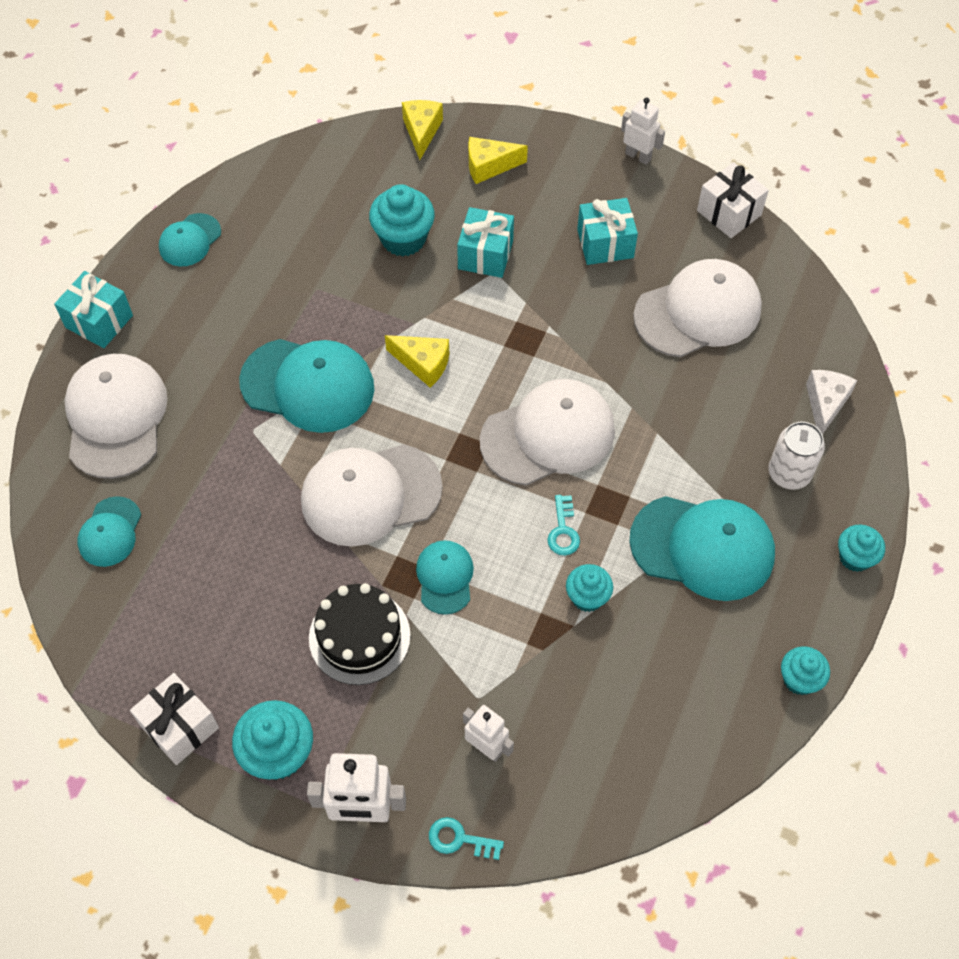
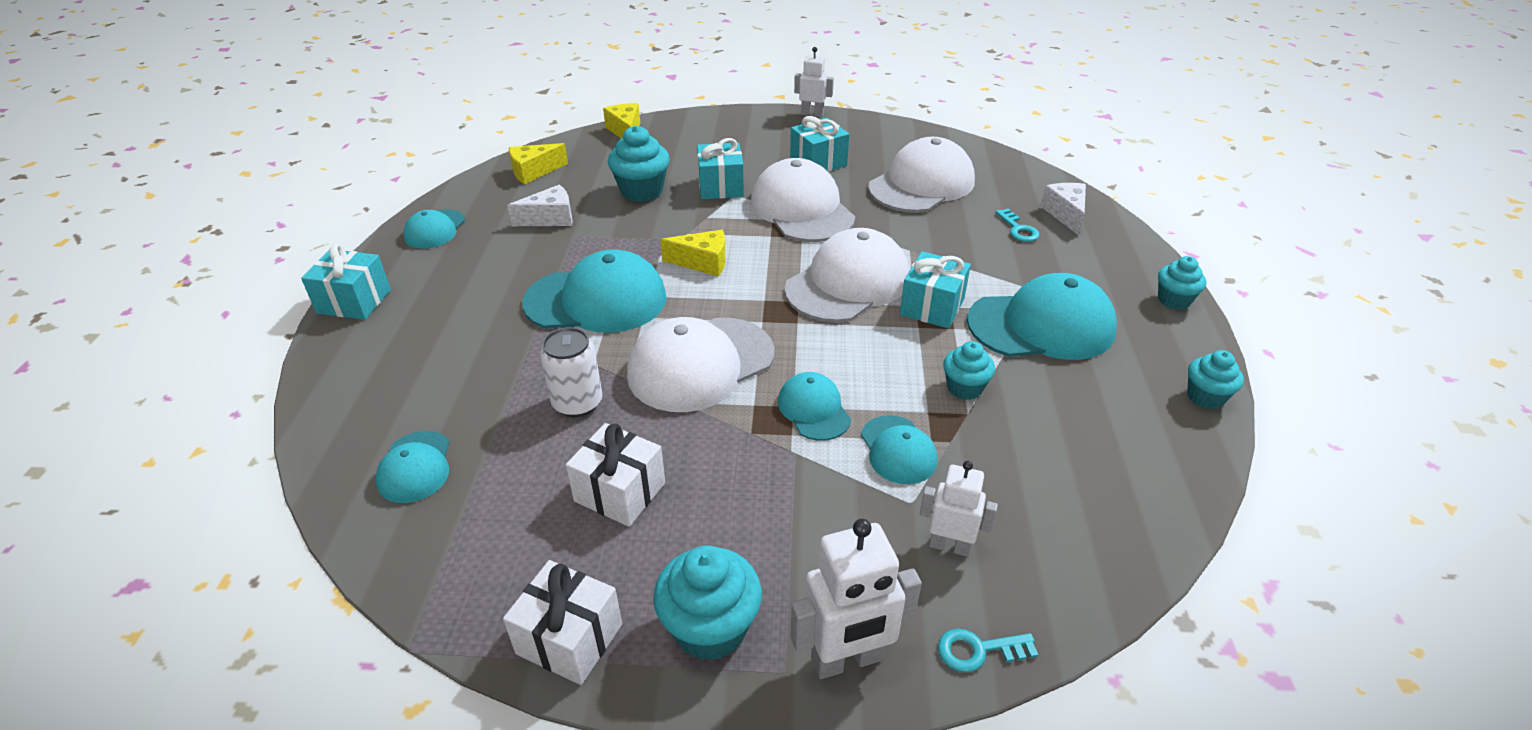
camera: 20 degrees left, 20 degrees down
white cap [64,354,168,479] -> white cap moved to [751,158,855,242]
black cake [309,583,411,685] -> none
yellow cheese [468,137,528,184] -> yellow cheese moved to [509,143,568,184]
turquoise key [547,495,580,556] -> turquoise key moved to [995,209,1040,242]
white gift [697,162,769,238] -> white gift moved to [566,423,665,527]
white can [768,422,825,490] -> white can moved to [540,327,602,417]
none -> white cheese [507,185,573,226]
none -> turquoise cap [861,415,938,484]
none -> turquoise gift [900,251,971,329]

